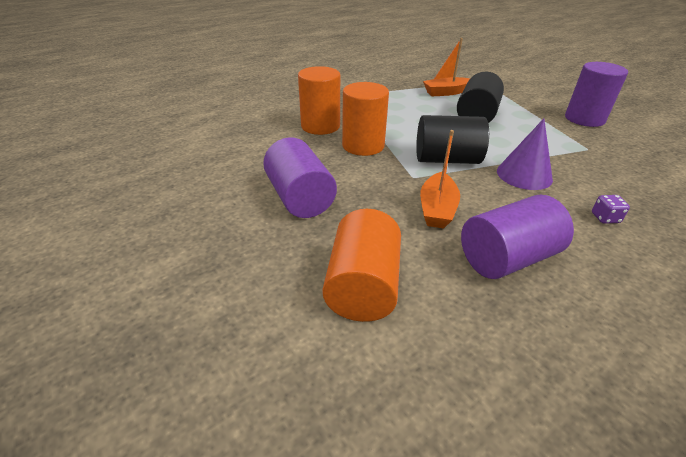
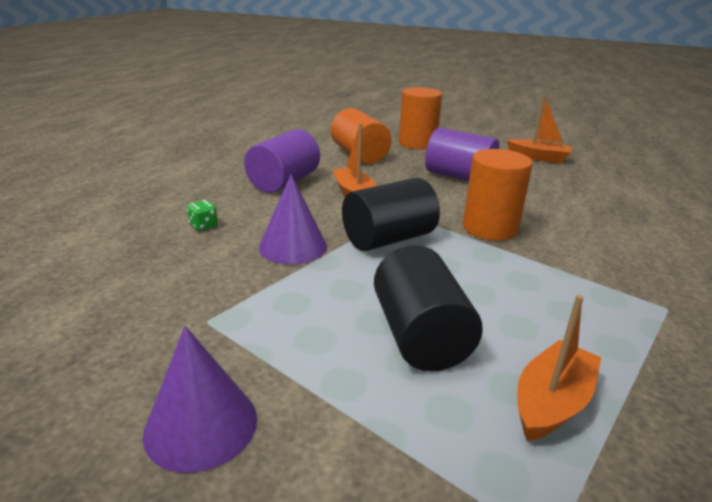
camera: 145 degrees right, 10 degrees down
orange cylinder [298,66,340,135] -> orange cylinder moved to [399,87,442,150]
purple cylinder [565,62,628,127] -> purple cone [143,326,257,473]
purple dice [592,195,630,224] -> green dice [187,200,218,231]
none -> orange boat [507,95,572,163]

